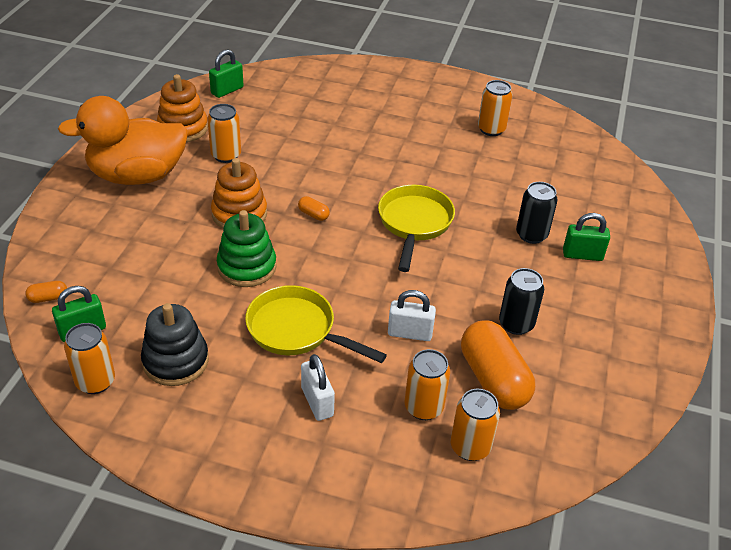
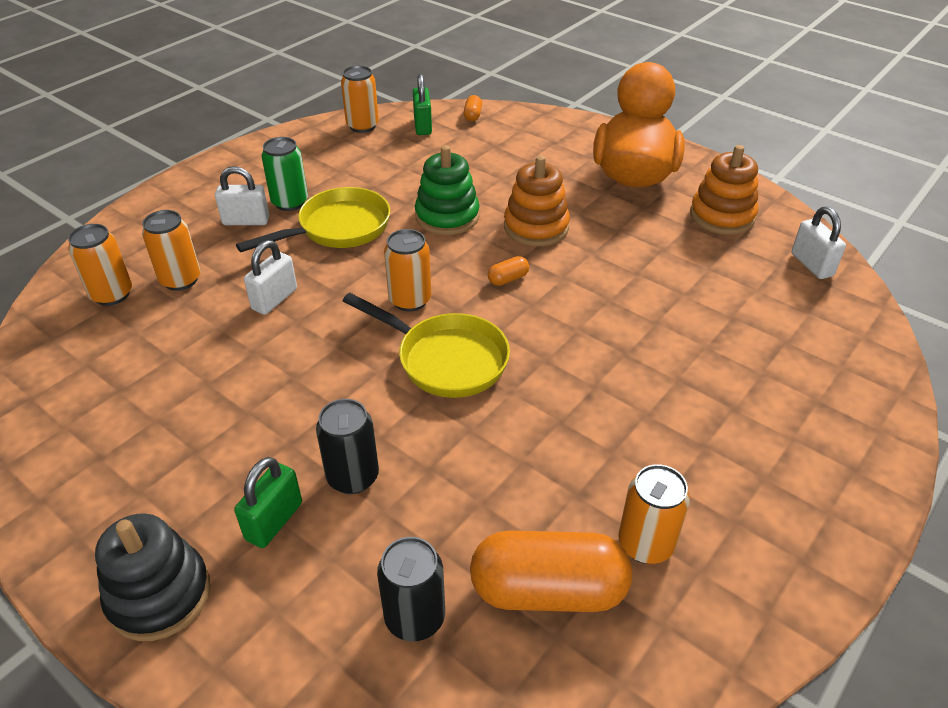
camera: 115 degrees right, 0 degrees up
black stacking toy [141,303,209,386] -> black stacking toy moved to [95,513,210,641]
orange can [207,104,241,163] -> orange can moved to [384,229,431,312]
green padlock [209,49,243,98] -> white padlock [791,207,846,279]
orange capsule [461,320,535,410] -> orange capsule moved to [470,531,632,612]
black can [499,268,544,335] -> black can moved to [377,537,445,641]
none -> green can [261,137,308,211]

